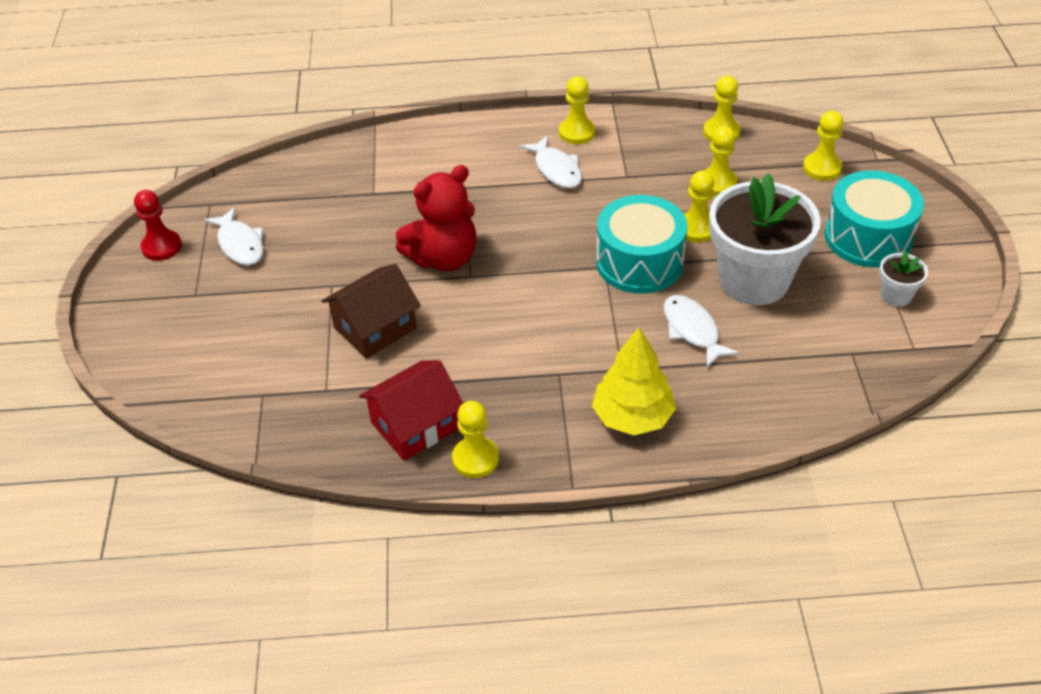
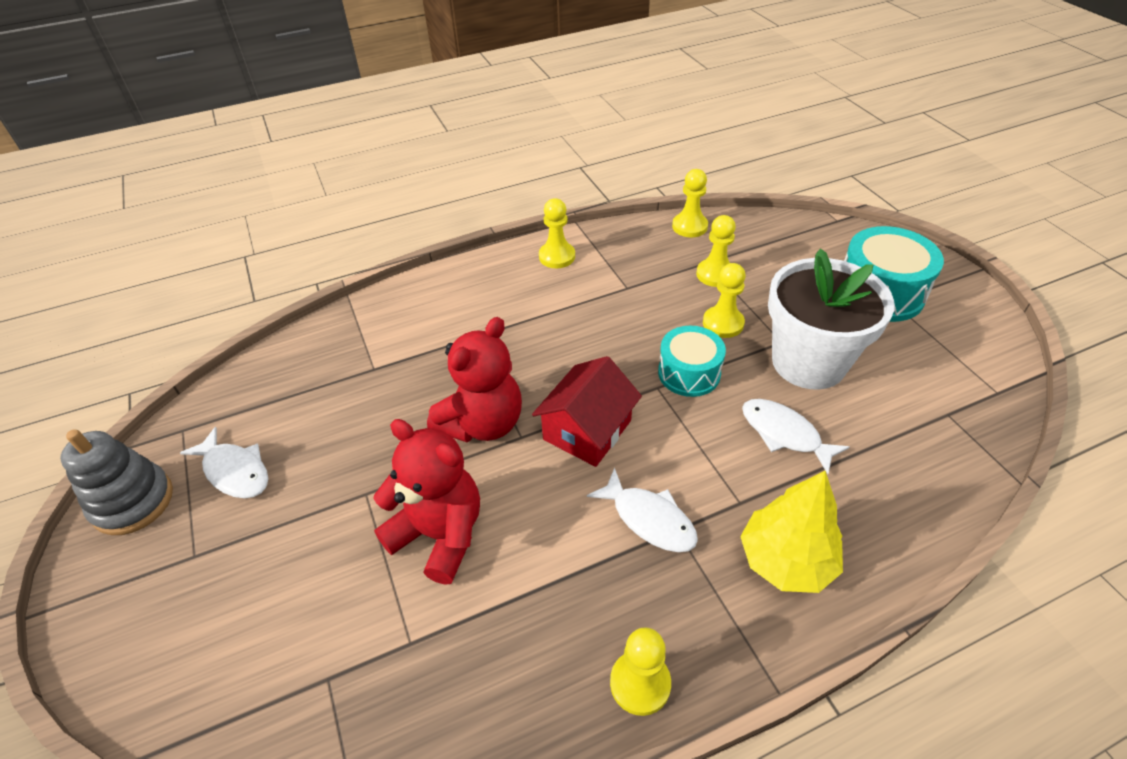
camera: 20 degrees left, 0 degrees up
red pawn [134,190,182,261] -> grey stacking toy [60,429,173,535]
brown house [322,264,421,359] -> red teddy bear [373,419,480,585]
red house [359,360,463,461] -> red house moved to [532,356,642,467]
white fish [520,135,582,188] -> white fish moved to [587,467,698,552]
turquoise drum [596,195,687,294] -> turquoise drum [658,326,726,397], size x0.66
yellow pawn [803,111,843,181] -> none
white flower pot [879,251,928,307] -> none

